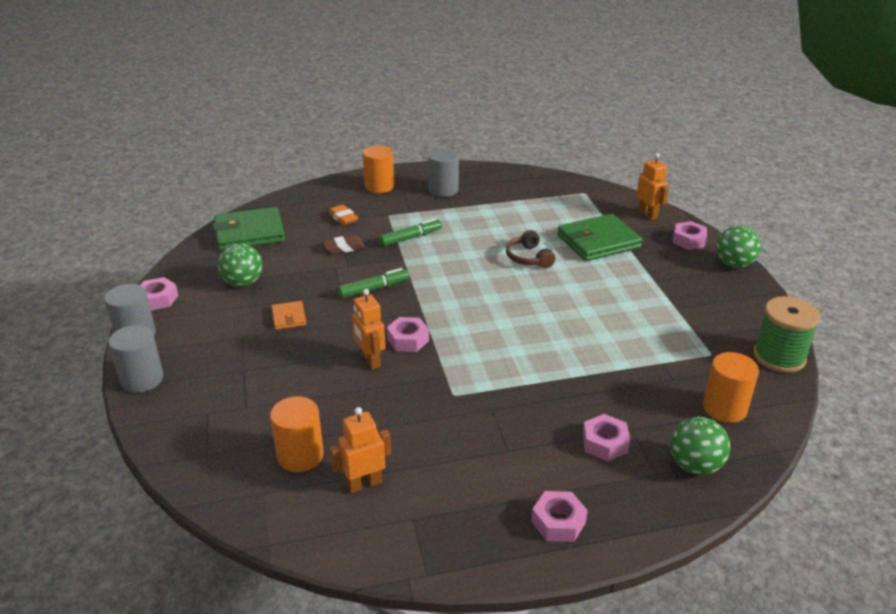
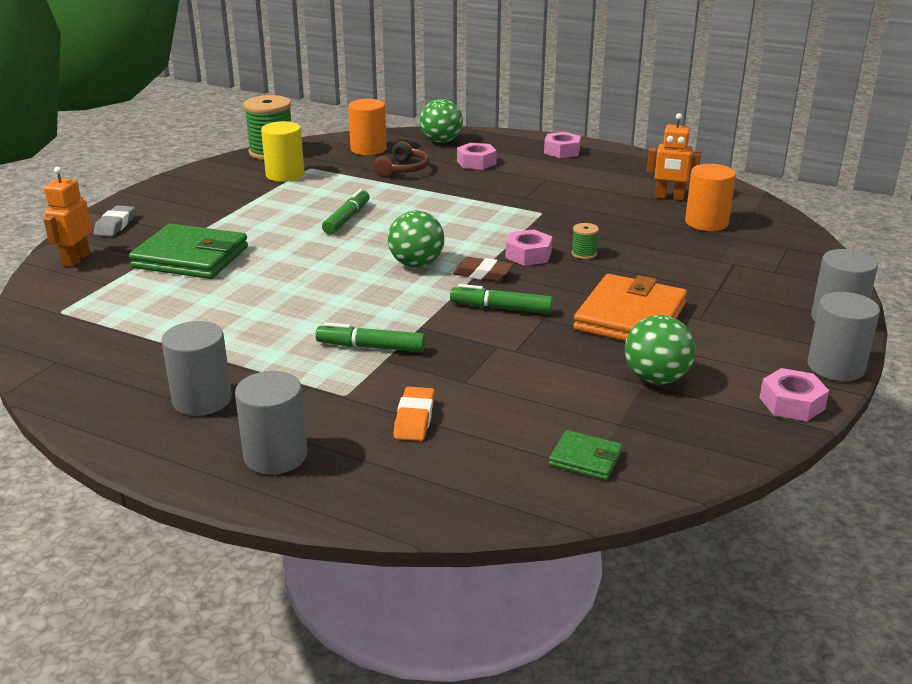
camera: 140 degrees left, 5 degrees down
green wallet [213,207,285,251] -> green wallet [549,430,623,480], size x0.48
orange wallet [271,301,306,330] -> orange wallet [573,274,687,341], size x2.07
brown eraser [322,235,366,254] -> brown eraser moved to [453,257,513,282]
orange robot [352,289,386,369] -> green spool [572,223,599,259]
orange cylinder [363,146,394,193] -> grey cylinder [235,371,307,475]
brown headphones [506,230,555,268] -> brown headphones moved to [374,141,429,177]
pink nut [673,221,707,250] -> grey eraser [93,205,135,237]
green ball [716,226,761,268] -> green ball moved to [388,210,444,268]
none -> yellow cylinder [261,121,304,182]
none -> green marker [322,189,369,234]

